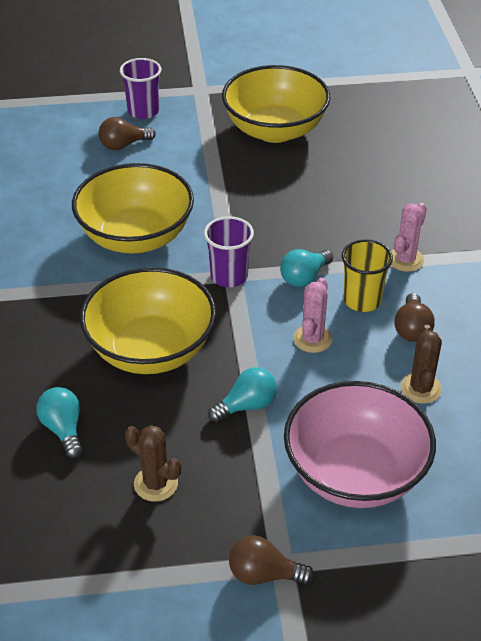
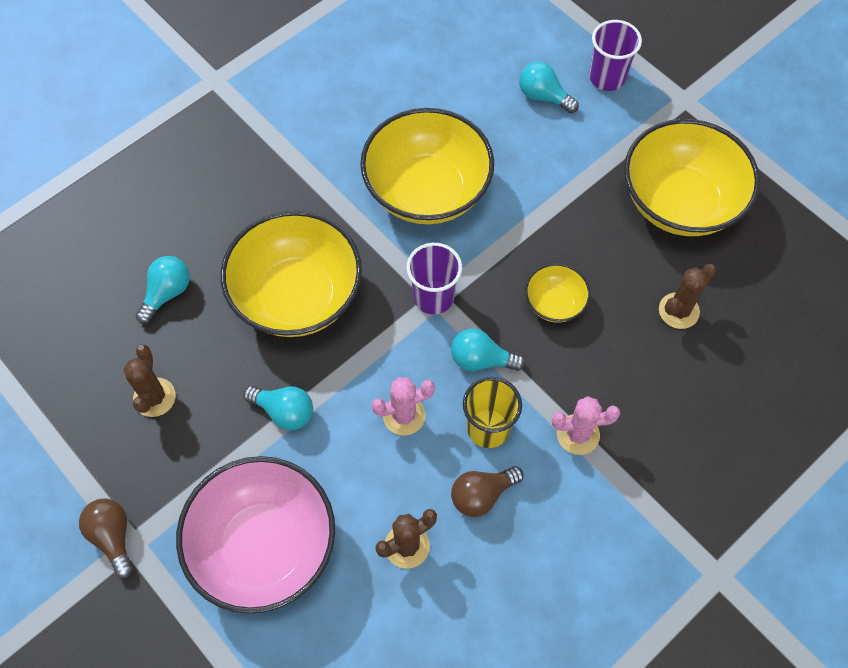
camera: 55 degrees right, 20 degrees up
brown light bulb [99,117,156,150] -> turquoise light bulb [519,62,579,113]
none -> yellow bowl [525,263,590,323]
none -> brown cactus [659,264,716,329]

